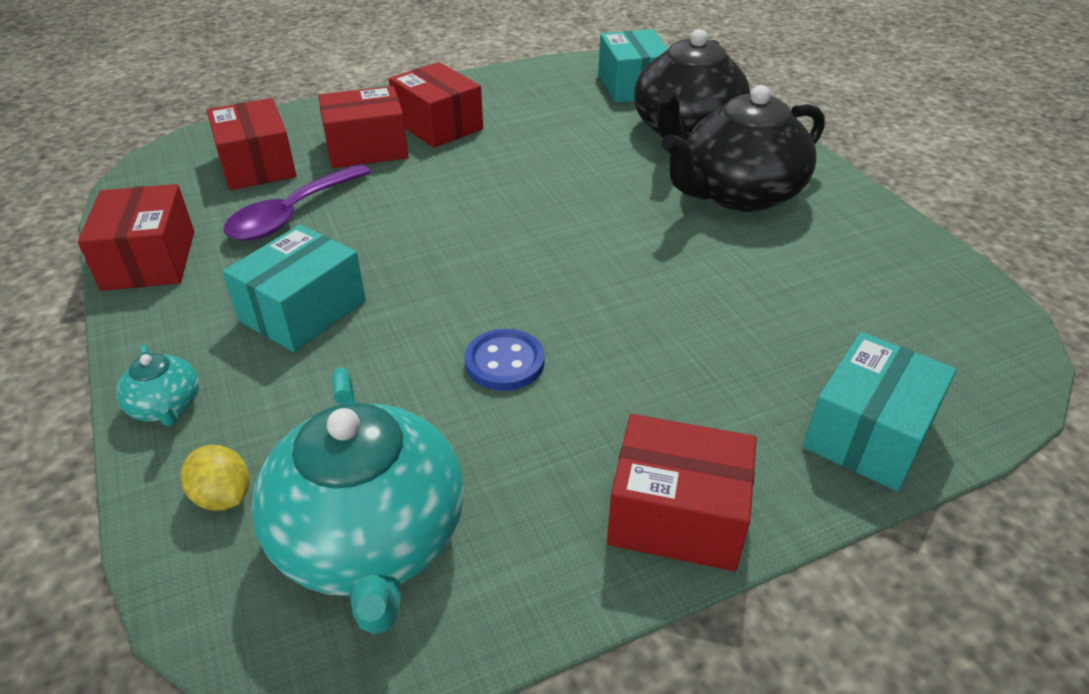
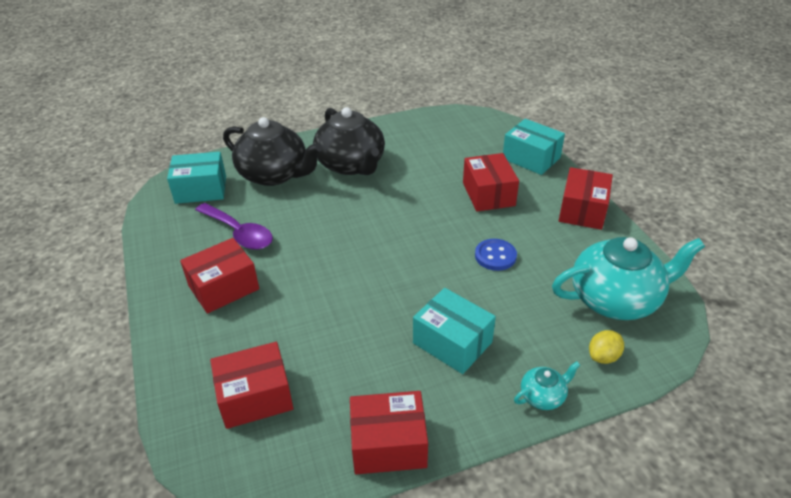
camera: 85 degrees left, 0 degrees up
purple spoon [223,164,371,241] -> purple spoon moved to [195,203,273,250]
red box [318,86,409,168] -> red box moved to [463,153,519,212]

